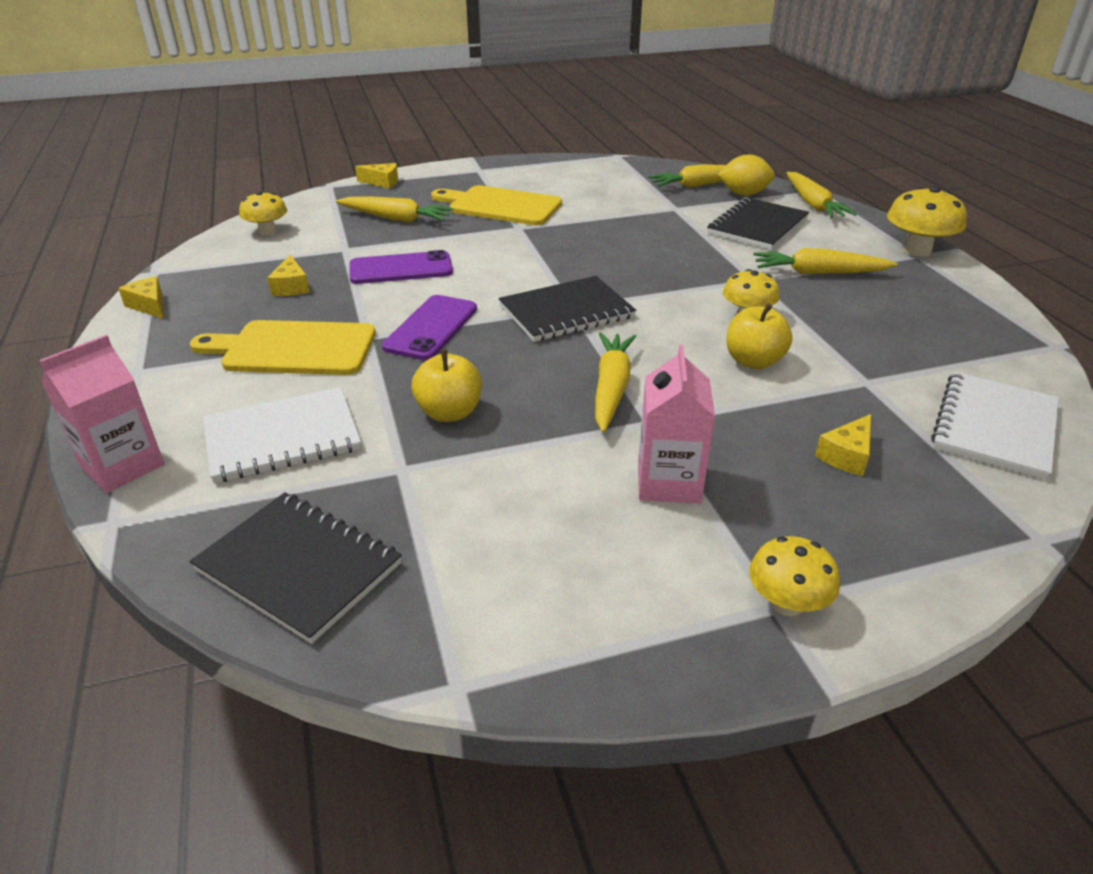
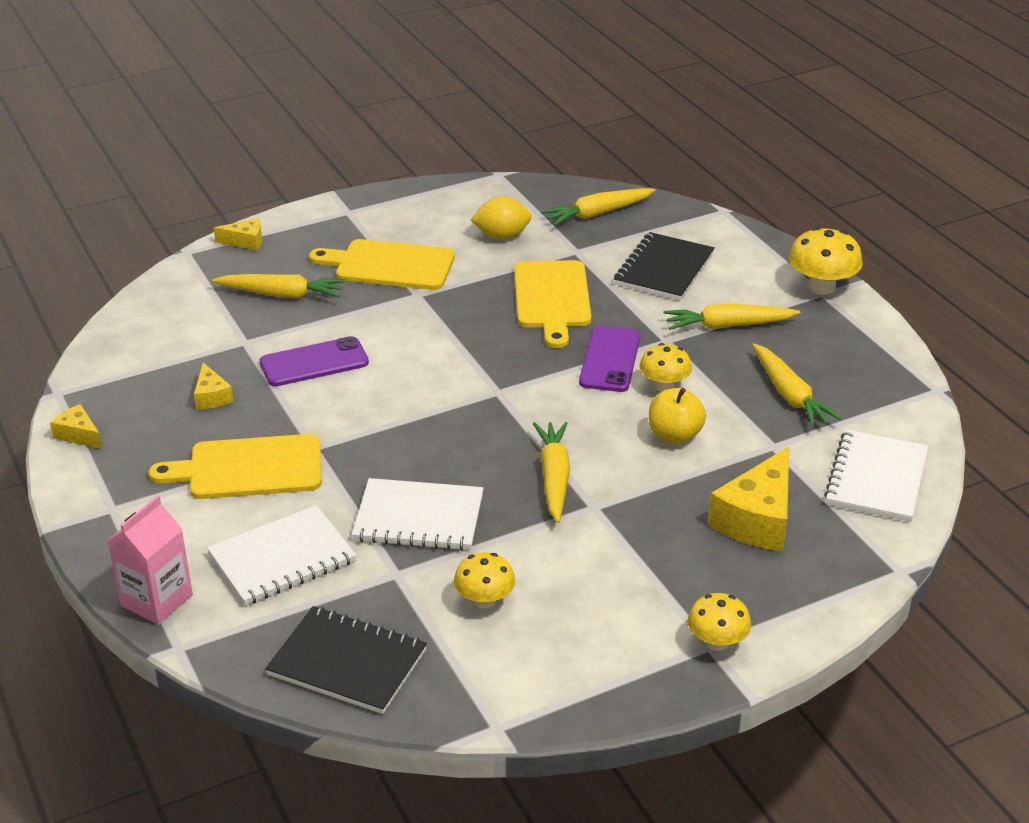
camera: 10 degrees left, 0 degrees up
yellow mushroom [239,191,287,235] -> yellow mushroom moved to [454,552,515,608]
purple phone [382,295,477,360] -> purple phone moved to [579,326,640,392]
yellow apple [411,349,482,422] -> white notebook [352,478,484,551]
black notebook [499,276,636,342] -> none
pink carton [638,345,715,503] -> none
yellow lemon [717,154,775,196] -> yellow lemon moved to [471,196,532,239]
yellow carrot [786,172,857,218] -> yellow carrot moved to [752,343,842,428]
yellow cheese [815,414,871,476] -> yellow cheese [708,447,789,551], size x1.94
none -> yellow cutting board [514,260,592,348]

